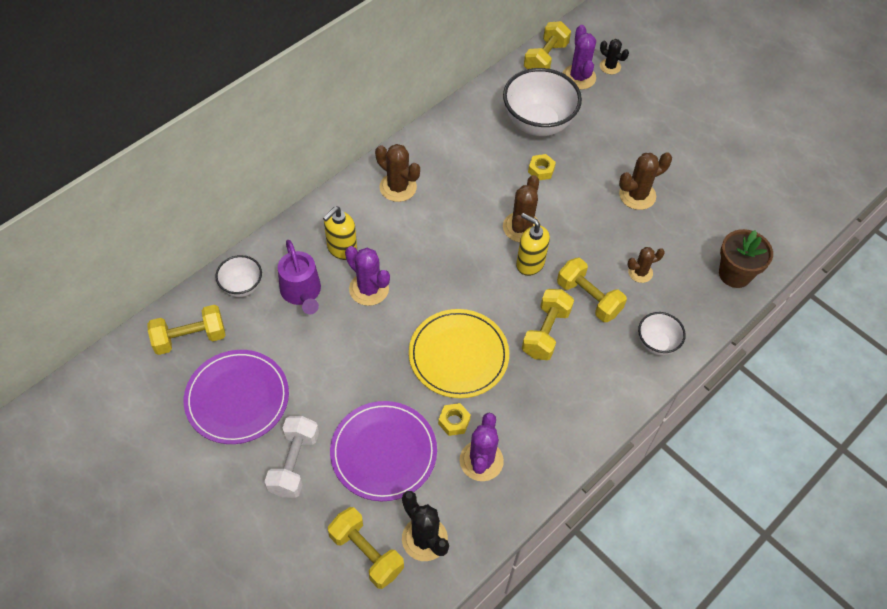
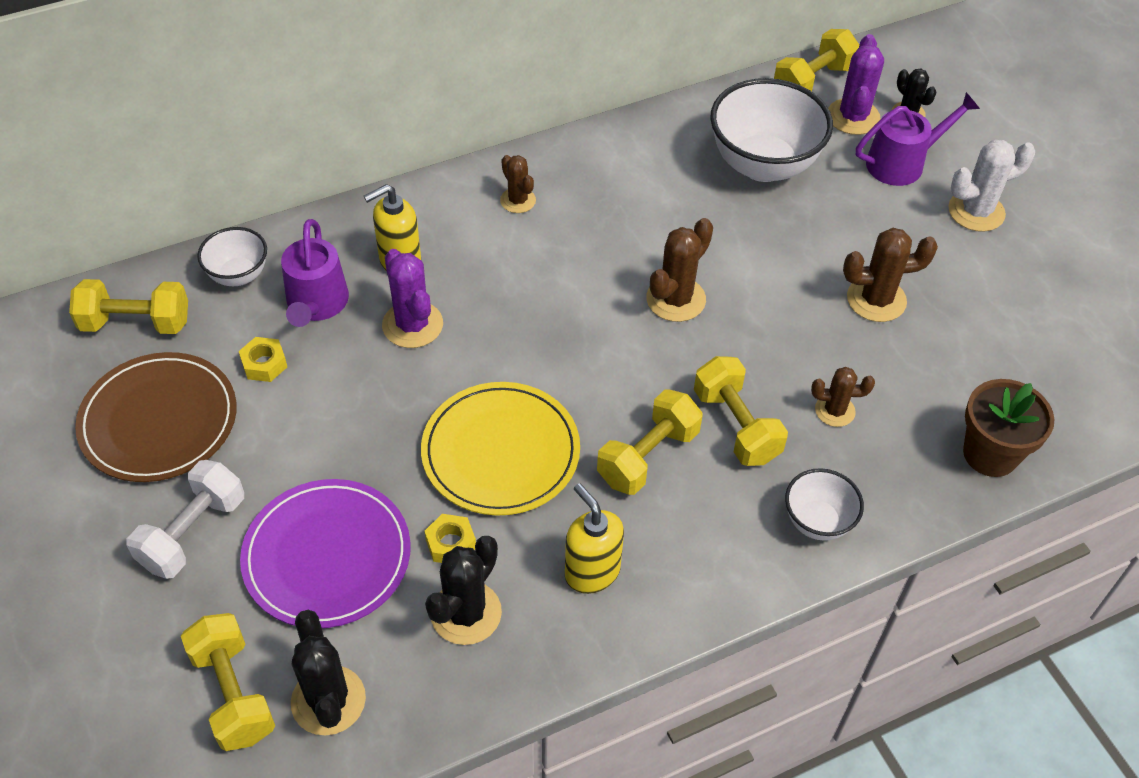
camera: 20 degrees right, 5 degrees down
purple plate [184,350,289,444] -> brown plate [75,352,237,482]
brown cactus [375,144,420,202] -> brown cactus [500,155,536,213], size x0.64
purple cactus [460,413,504,481] -> black cactus [425,536,502,645]
yellow soap dispenser [516,213,550,276] -> yellow soap dispenser moved to [565,483,624,594]
yellow nut [528,154,556,180] -> yellow nut moved to [239,337,287,382]
none -> purple watering can [856,92,980,186]
none -> white cactus [948,140,1035,232]

